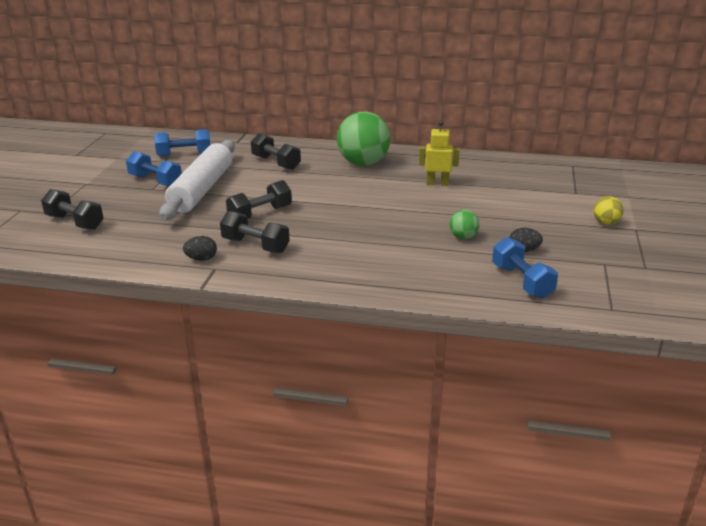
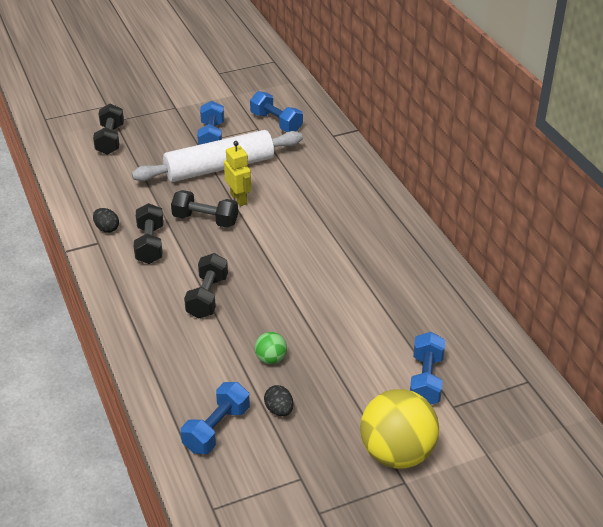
camera: 55 degrees right, 10 degrees up
black dumbbell [251,133,301,170] -> black dumbbell moved to [184,253,228,319]
green ball [337,112,391,166] -> none
yellow robot [419,121,460,186] -> yellow robot moved to [224,141,251,206]
yellow ball [593,196,624,225] -> yellow ball [360,389,439,469], size x2.19
none -> blue dumbbell [410,332,445,404]

